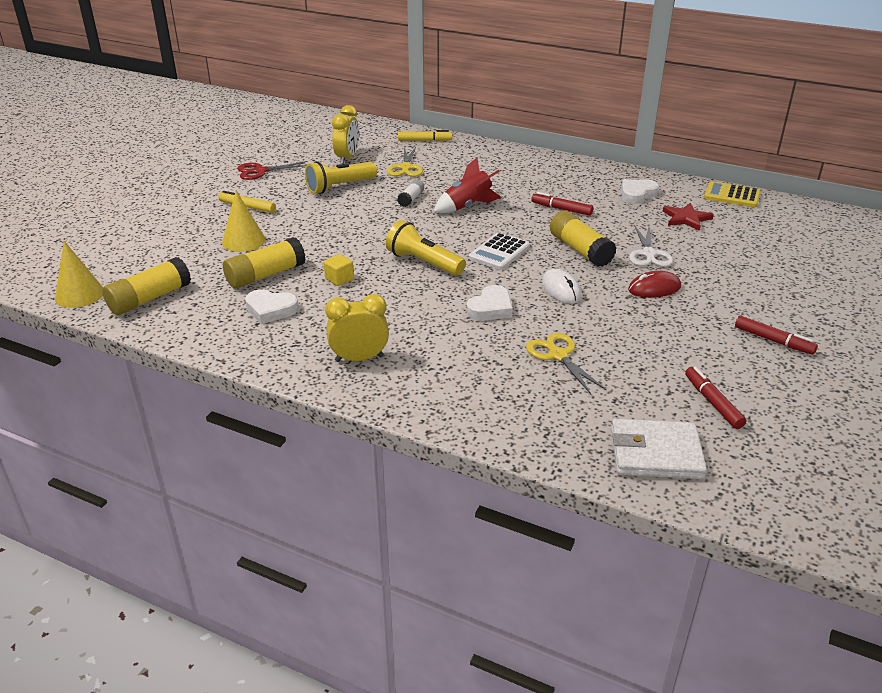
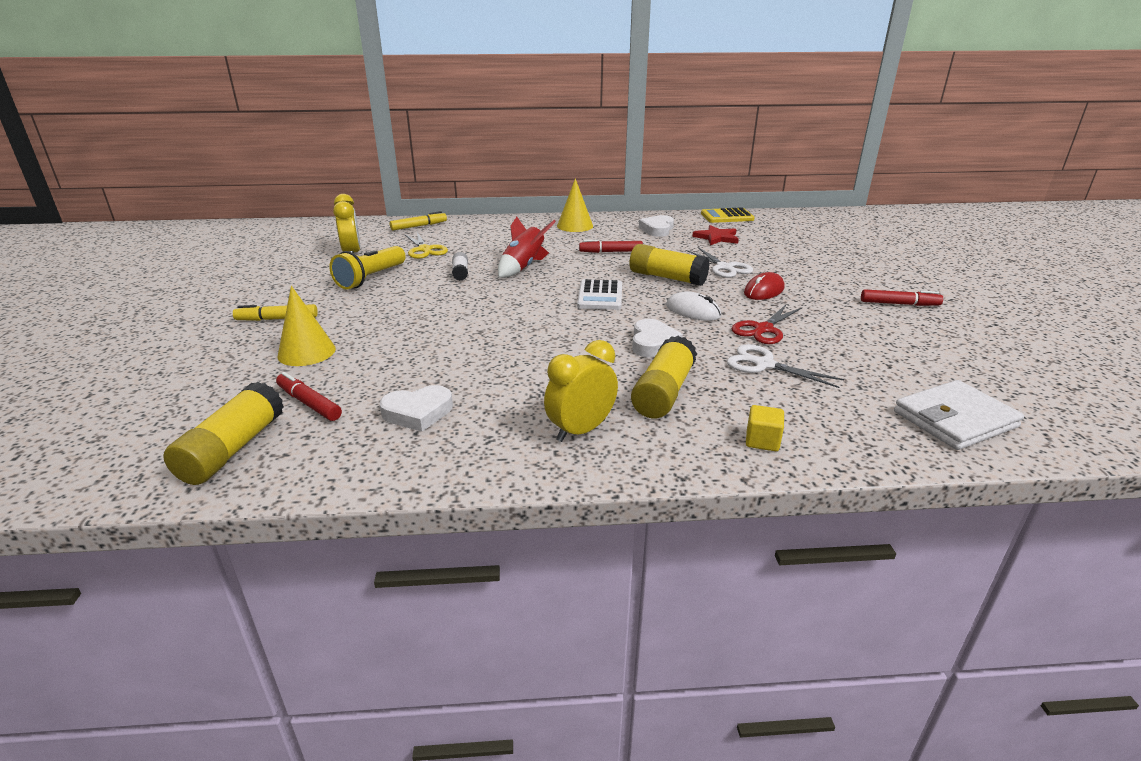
camera: 30 degrees left, 5 degrees down
yellow cone [55,241,103,308] -> yellow cone moved to [557,178,593,232]
yellow glue stick [223,237,306,288] -> yellow glue stick moved to [631,336,697,418]
red scissors [237,161,307,180] -> red scissors moved to [732,305,802,344]
yellow cube [324,254,354,286] -> yellow cube moved to [746,405,784,451]
yellow flashlight [386,220,466,276] -> none
yellow scissors [526,333,607,394] -> white scissors [727,344,844,388]
red marker [685,367,746,429] -> red marker moved to [276,372,342,421]

